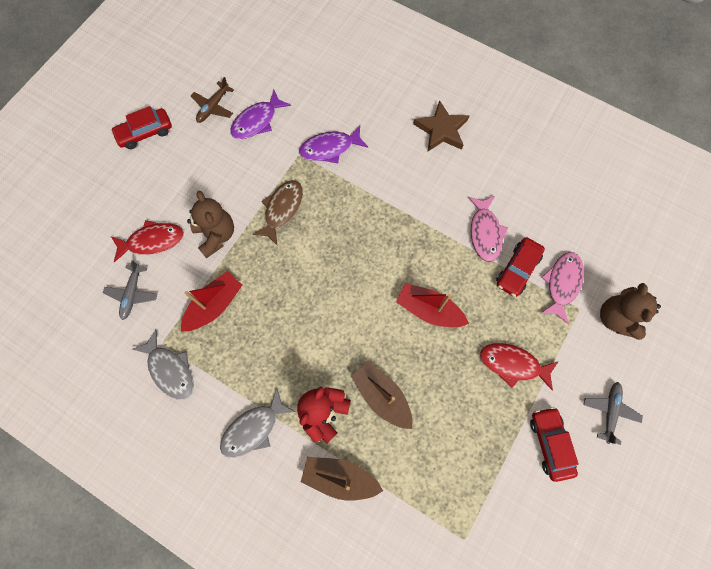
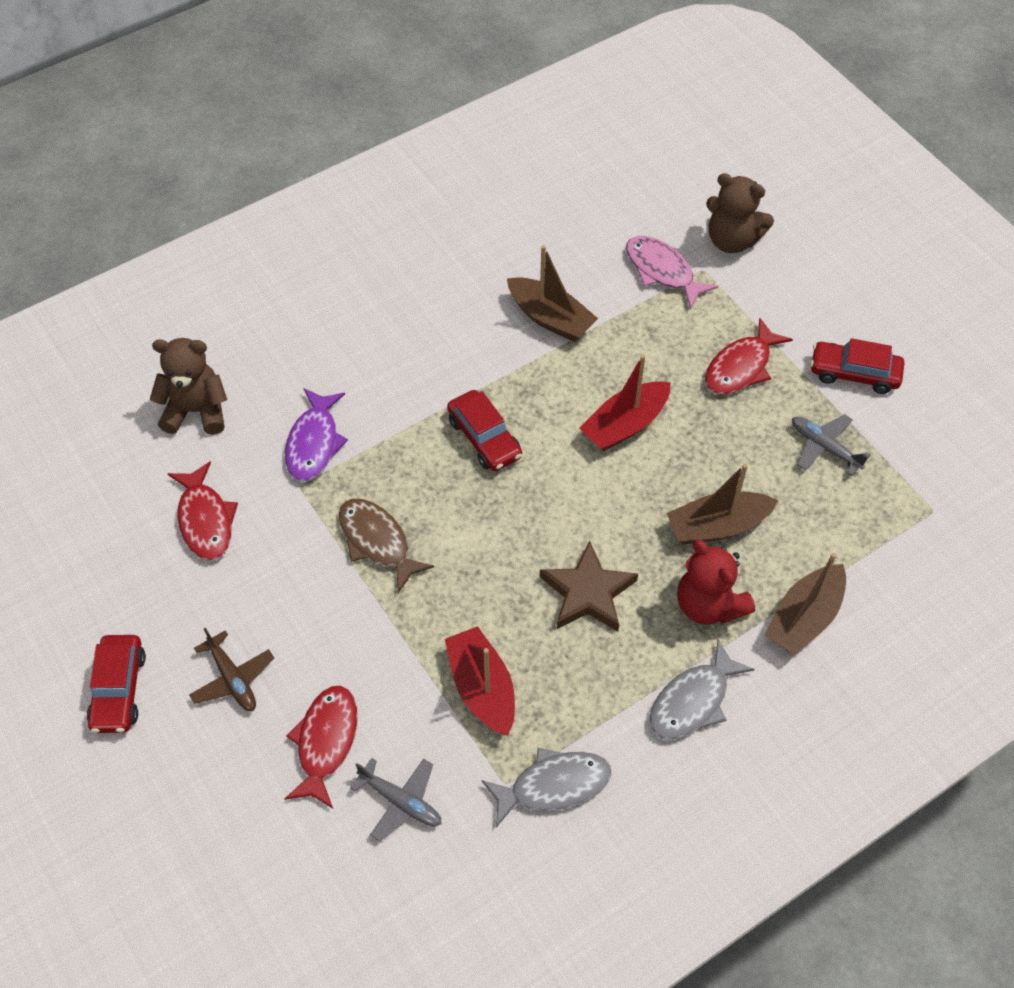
camera: 65 degrees left, 15 degrees down
brown teddy bear [187,191,234,258] -> brown teddy bear moved to [150,338,227,435]
brown plane [191,77,234,123] -> brown plane moved to [189,628,274,711]
grey fish [220,389,295,458] -> grey fish turned 60 degrees clockwise [649,640,755,740]
purple fish [230,90,291,139] -> red fish [168,461,238,560]
brown star [413,100,470,152] -> brown star moved to [540,541,638,632]
pink fish [468,196,508,262] -> brown boat [507,245,598,342]
red car [496,237,545,297] -> red car moved to [447,390,522,471]
grey plane [583,382,643,445] -> grey plane moved to [792,414,871,476]

